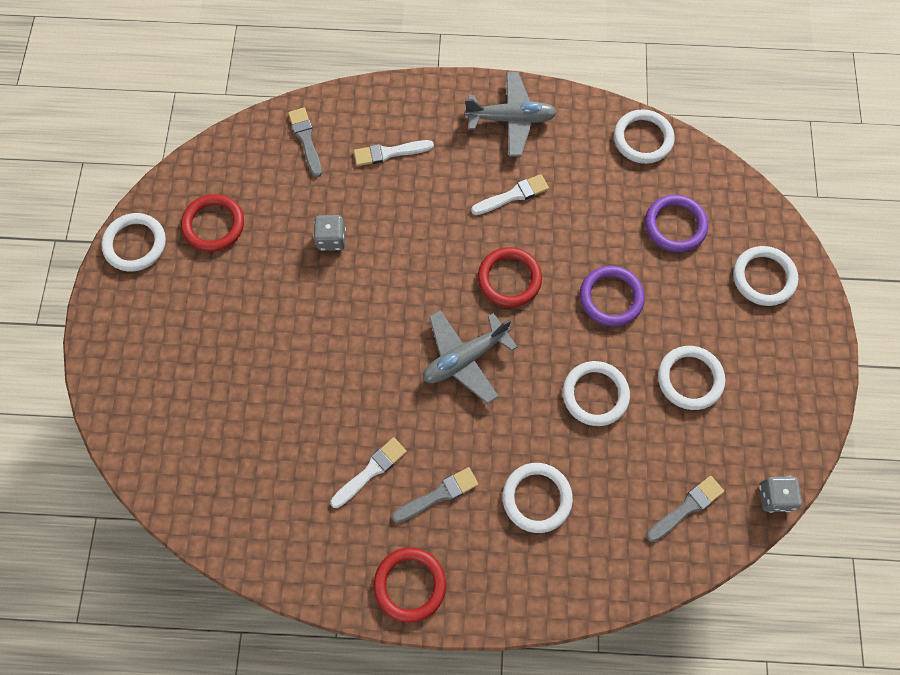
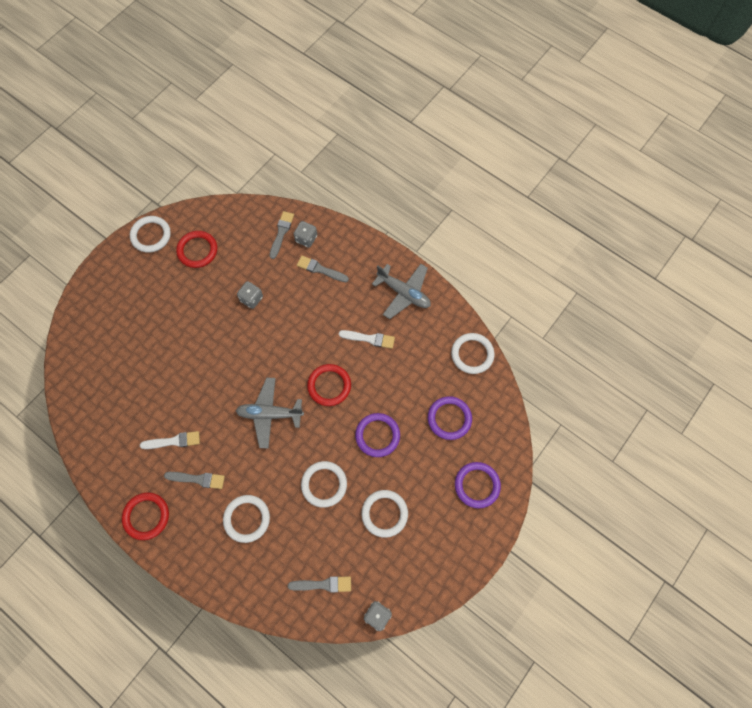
camera: 35 degrees right, 0 degrees up
white brush [354,140,434,166] -> grey brush [297,256,349,282]
white ring [733,246,798,306] -> purple ring [455,462,501,508]
none -> grey dice [294,221,317,248]

